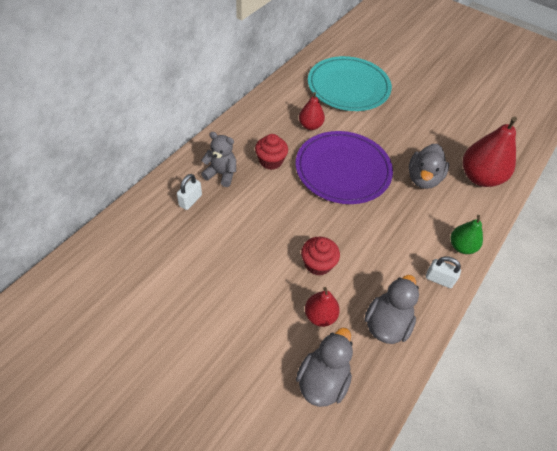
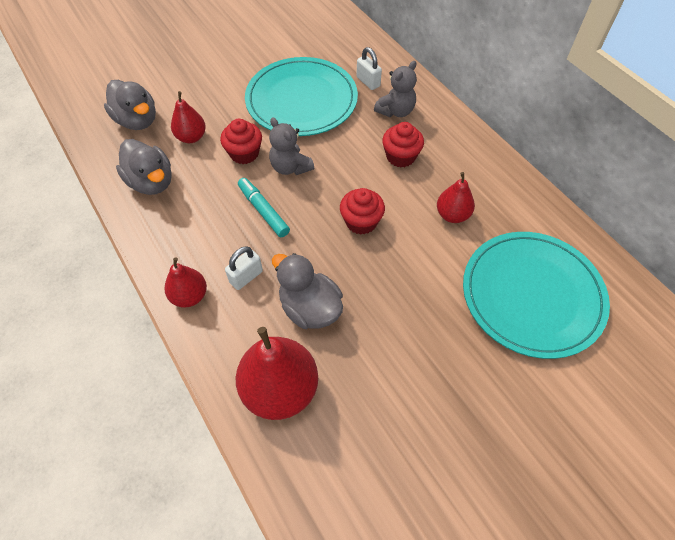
camera: 115 degrees right, 5 degrees up
purple plate [296,131,393,204] -> red cupcake [340,188,385,235]
white padlock [426,256,461,288] -> white padlock moved to [225,246,263,290]
green pear [450,215,483,254] -> red pear [164,257,207,308]
none -> turquoise marker [238,178,290,237]
none -> turquoise plate [245,57,358,136]
none -> grey teddy bear [269,117,314,175]

